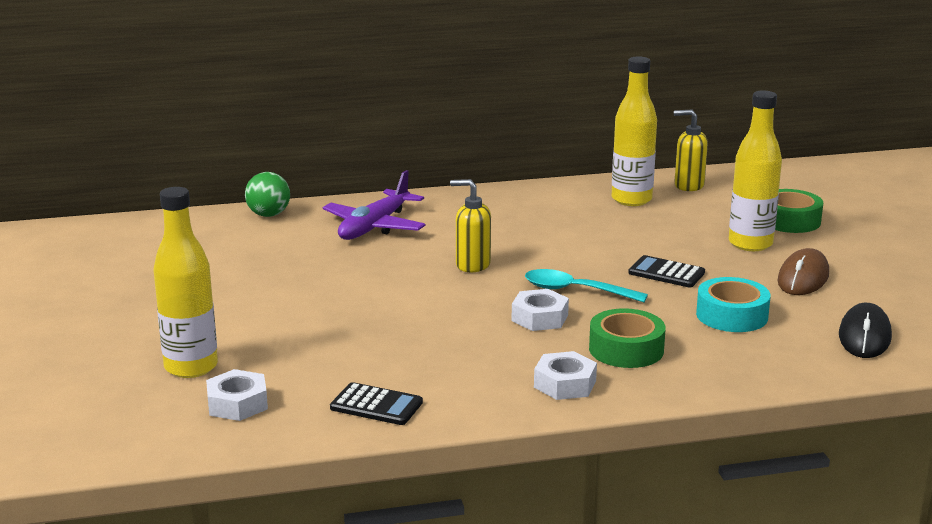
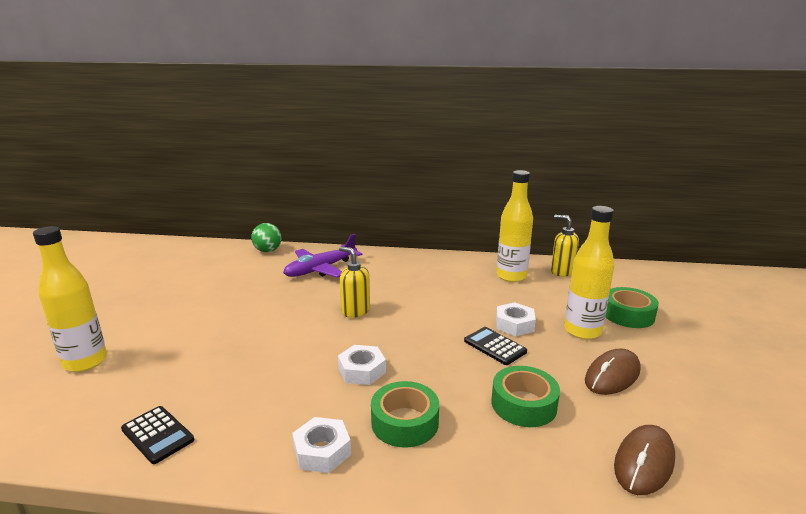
camera: 20 degrees right, 0 degrees up
white nut [206,369,268,421] -> white nut moved to [496,302,536,336]
turquoise spoon [525,269,648,302] -> none
turquoise tape [696,277,771,332] -> green tape [492,366,560,427]
black mouse [839,303,892,358] -> brown mouse [614,425,675,495]

